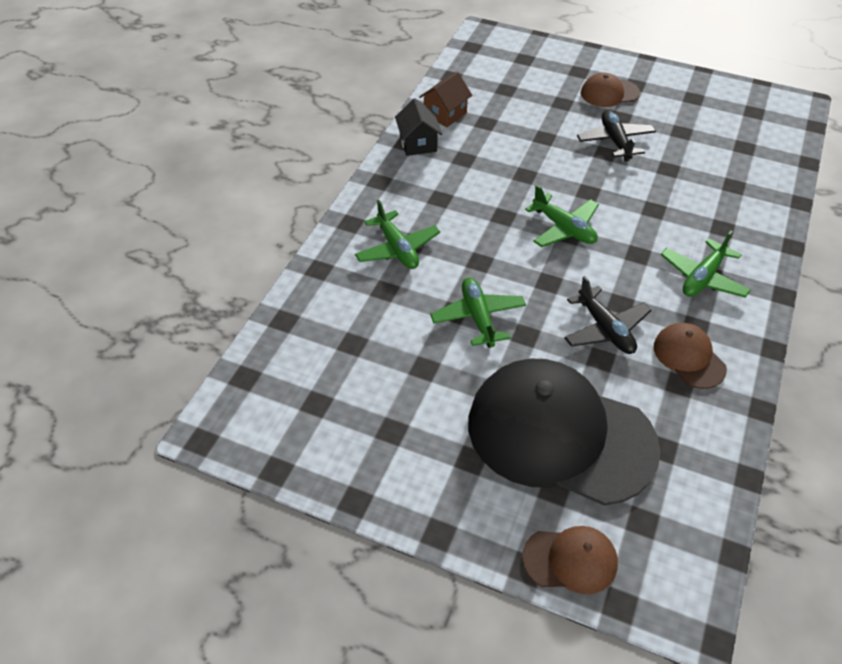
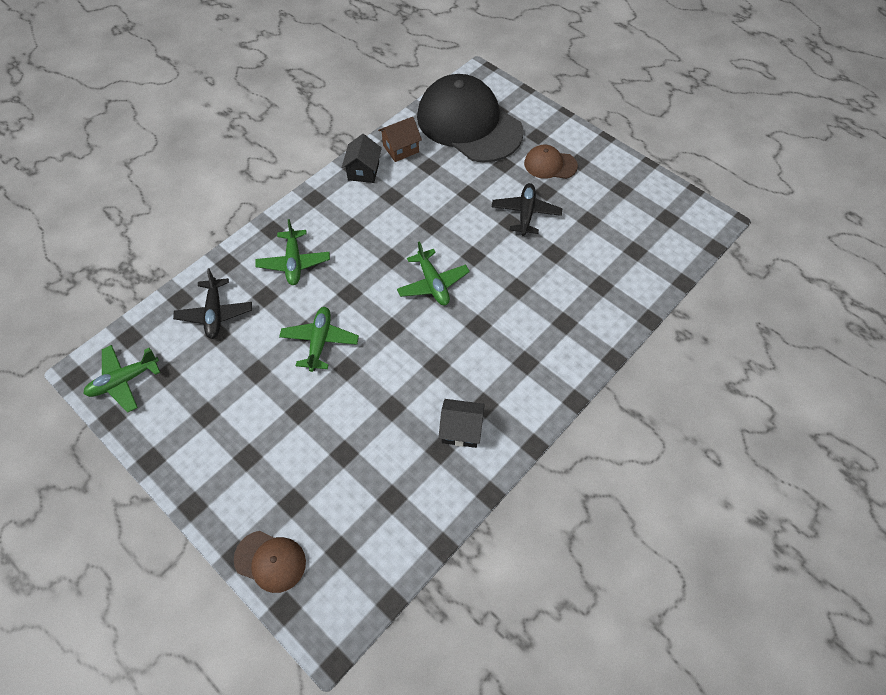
camera: 20 degrees right, 10 degrees up
black cap [468,358,661,506] -> black cap moved to [417,74,523,163]
black plane [564,276,651,354] -> black plane moved to [173,268,252,339]
brown cap [654,323,727,389] -> black house [438,399,485,448]
green plane [661,230,751,298] -> green plane moved to [84,345,160,412]

